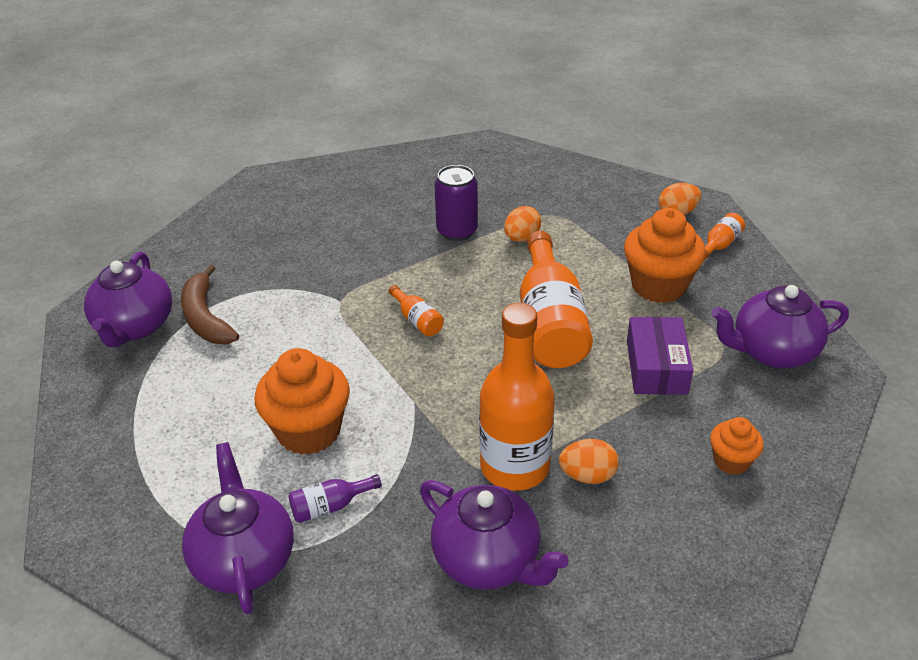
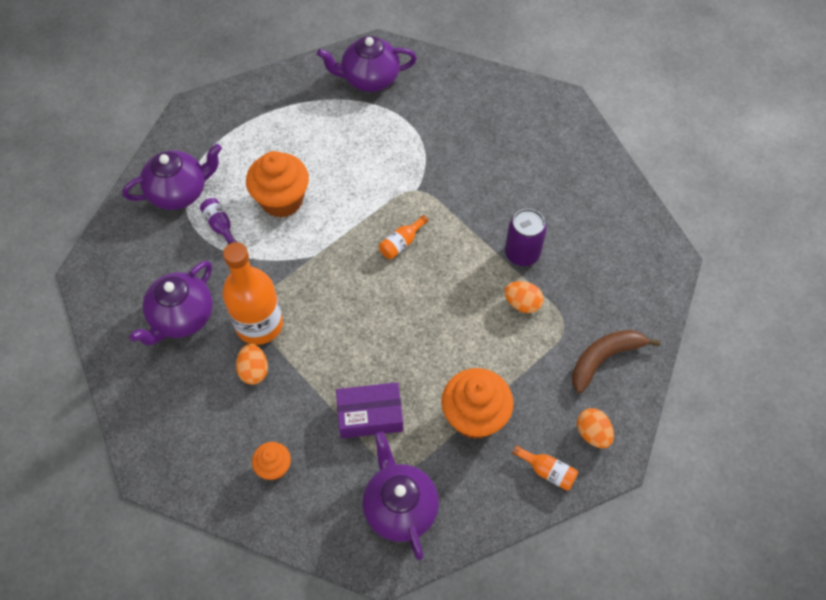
camera: 80 degrees right, 20 degrees up
brown banana [181,265,239,344] -> brown banana moved to [572,330,661,393]
orange bottle [520,231,593,368] -> none

